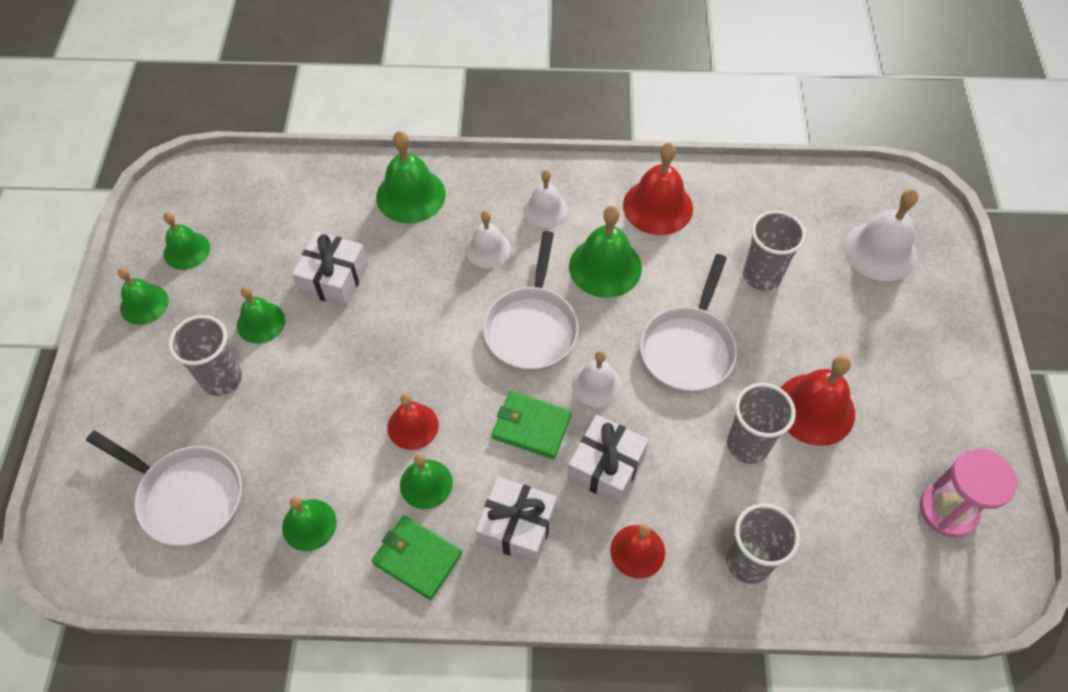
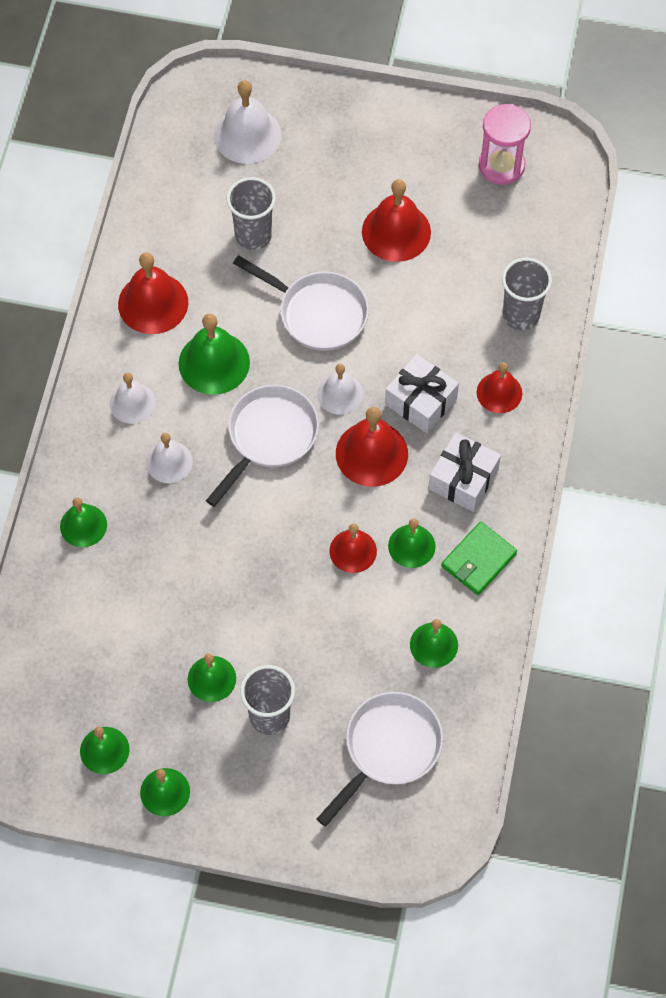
camera: 80 degrees left, 5 degrees up
white gift [292,232,368,307] -> none
green bell [376,131,446,223] -> green bell [60,498,107,547], size x0.64
white pan [483,231,579,372] -> white pan turned 75 degrees counterclockwise [206,385,319,507]
green wallet [492,391,572,459] -> red bell [336,407,408,487]
grey cup [727,383,796,464] -> none

